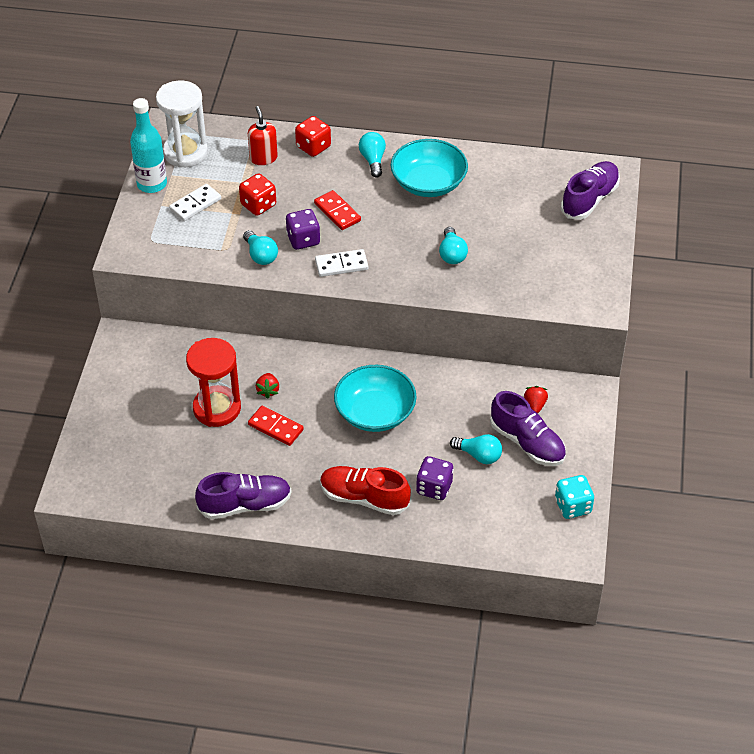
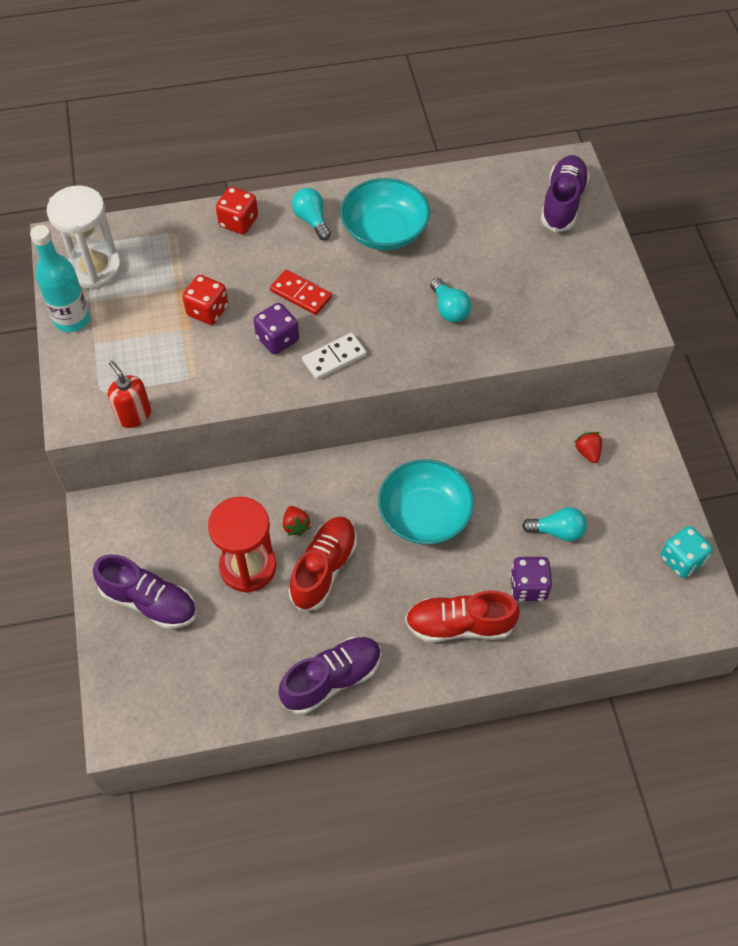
camera: 20 degrees left, 10 degrees up
white domino [169,184,221,221] -> none
turquoise light bulb [243,230,278,265] -> none
red soap dispenser [248,106,278,165] -> red soap dispenser moved to [108,361,151,428]
red domino [248,406,304,446] -> red shoe [289,517,357,611]
purple shoe [490,391,566,466] -> purple shoe moved to [93,554,197,629]

